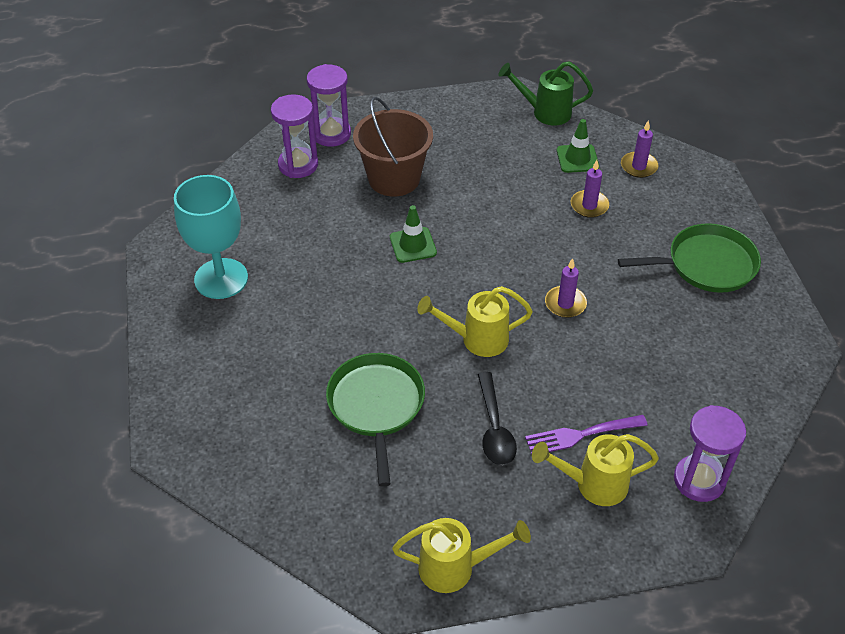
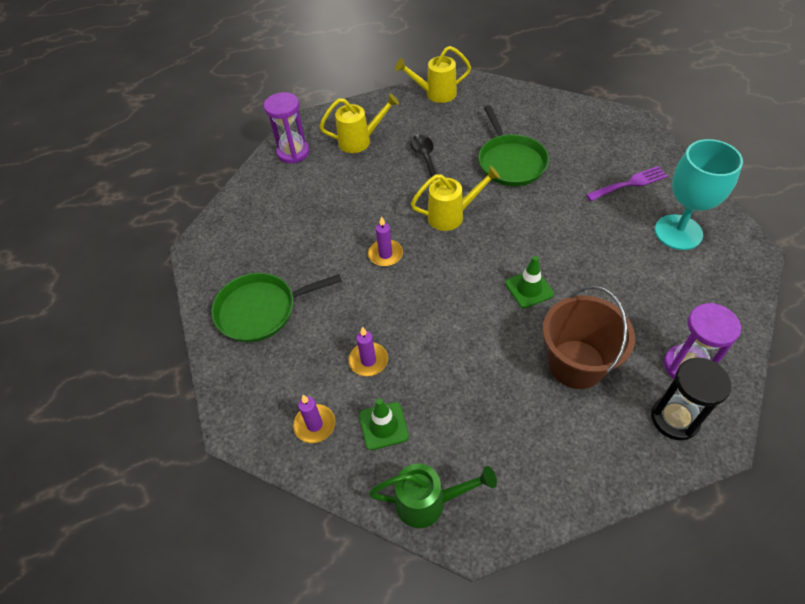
camera: 175 degrees right, 5 degrees up
purple hourglass [307,64,351,147] -> black hourglass [651,357,732,440]
purple fork [525,415,648,455] -> purple fork moved to [586,166,668,201]

